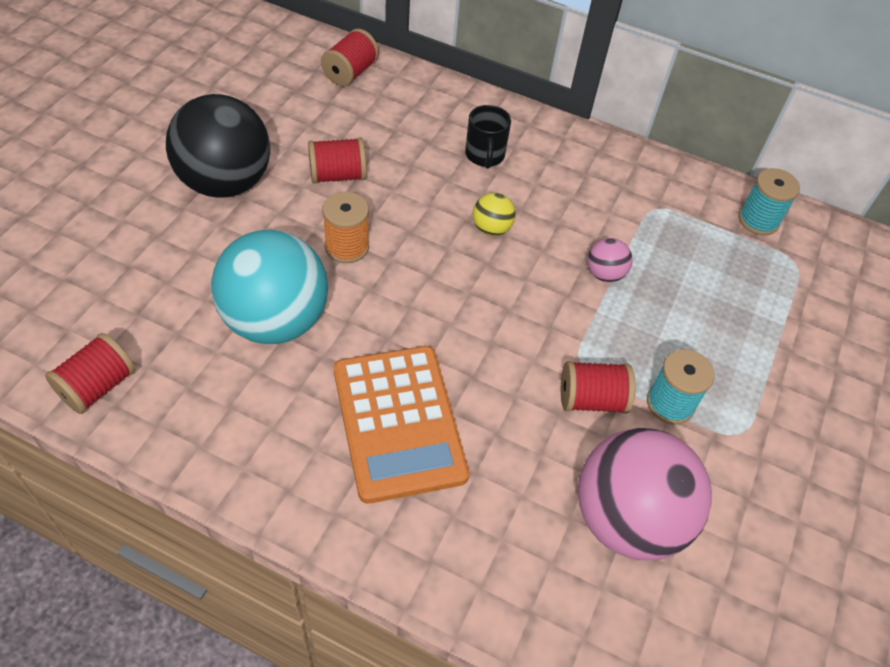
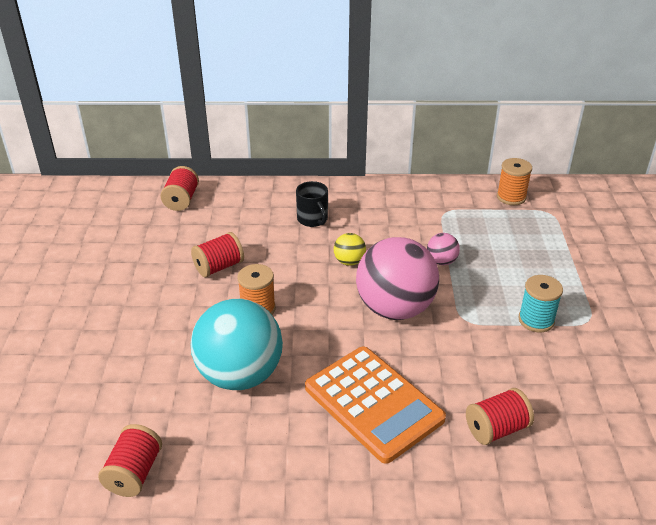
camera: 20 degrees left, 15 degrees down
black ball [166,94,270,198] -> none
red spool [561,361,635,413] -> red spool moved to [466,388,534,445]
pink ball [578,428,712,560] -> pink ball moved to [356,237,439,320]
turquoise spool [739,168,800,236] -> orange spool [497,158,532,205]

